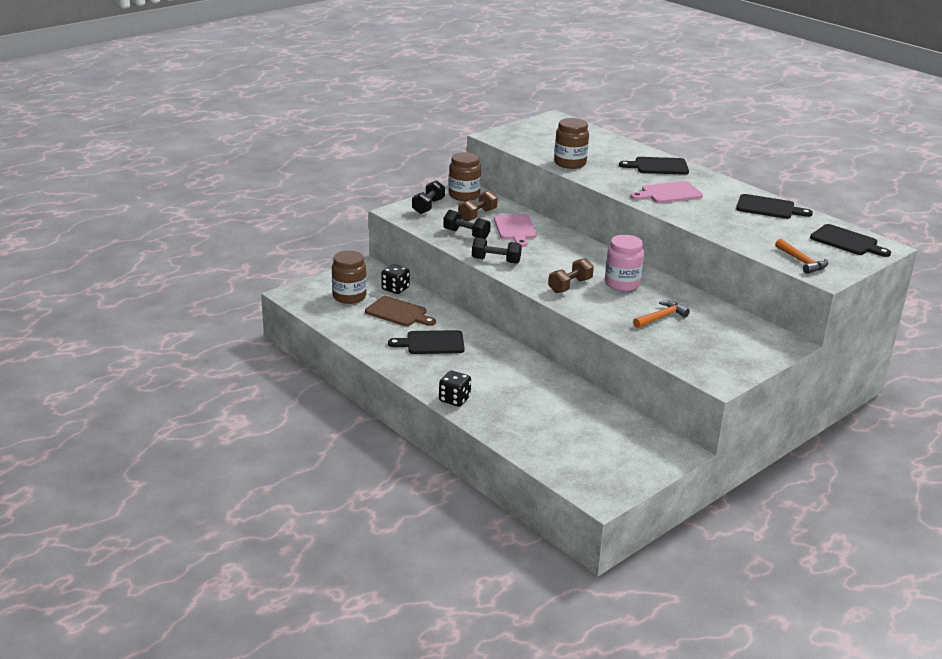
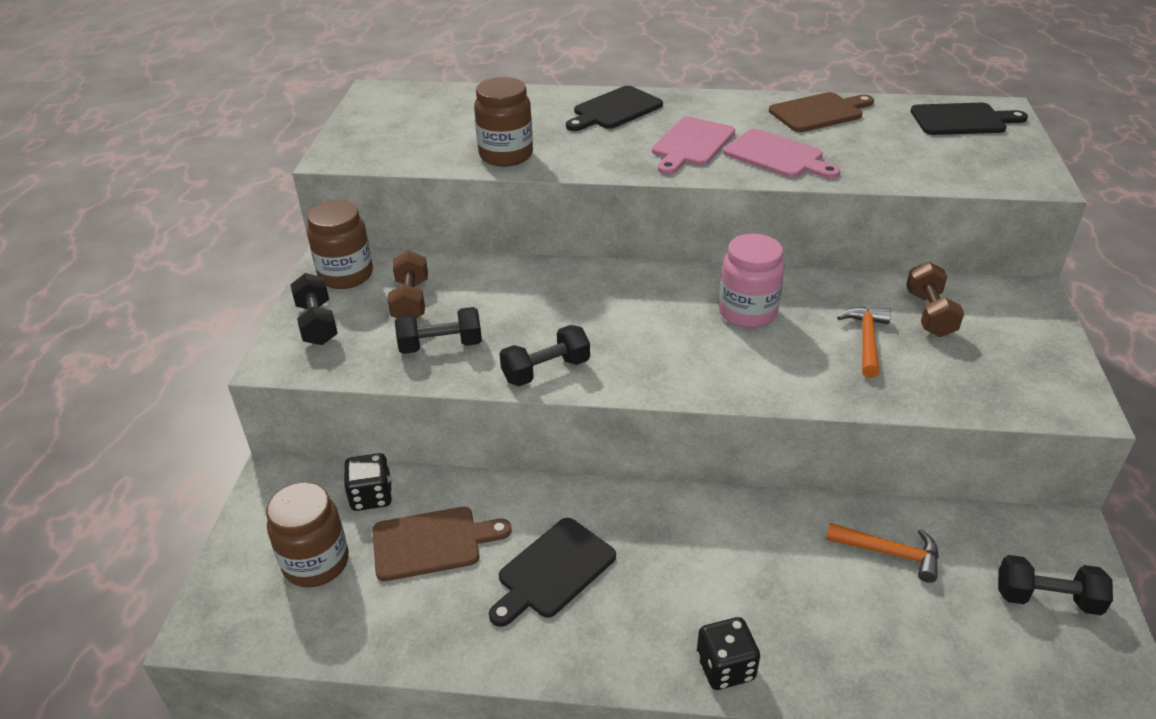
camera: 40 degrees left, 10 degrees up
pink cutting board [494,214,537,247] -> pink cutting board moved to [723,129,840,179]
brown dumbbell [548,258,594,293] -> brown dumbbell moved to [906,262,964,337]
black cutting board [736,194,813,219] -> brown cutting board [769,92,874,132]
orange hammer [775,239,828,274] -> orange hammer moved to [826,523,939,583]
none -> black dumbbell [998,555,1113,615]

